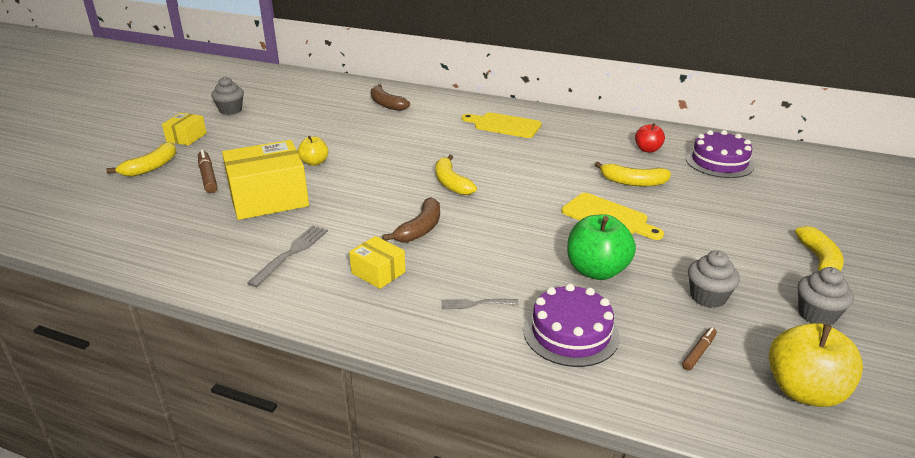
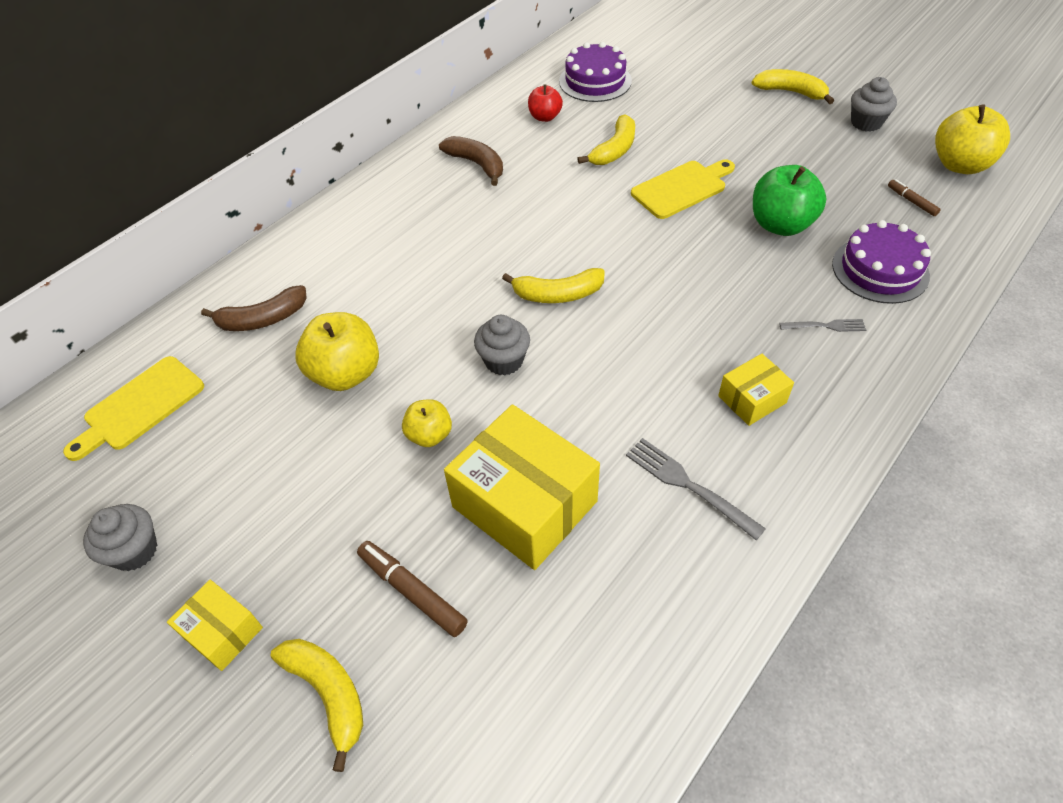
camera: 70 degrees left, 20 degrees up
brown marker [198,150,217,193] -> brown marker turned 45 degrees clockwise [357,541,468,637]
yellow box [222,140,309,220] -> yellow box turned 45 degrees counterclockwise [444,405,600,570]
brown banana [382,197,440,242] -> brown banana moved to [439,136,503,186]
grey fork [441,299,518,309] -> grey fork turned 105 degrees counterclockwise [779,319,866,332]
yellow cutting board [461,112,542,138] -> yellow cutting board moved to [63,356,204,461]
grey cupcake [688,250,740,308] -> grey cupcake moved to [474,315,530,376]
none -> yellow apple [295,312,379,391]

